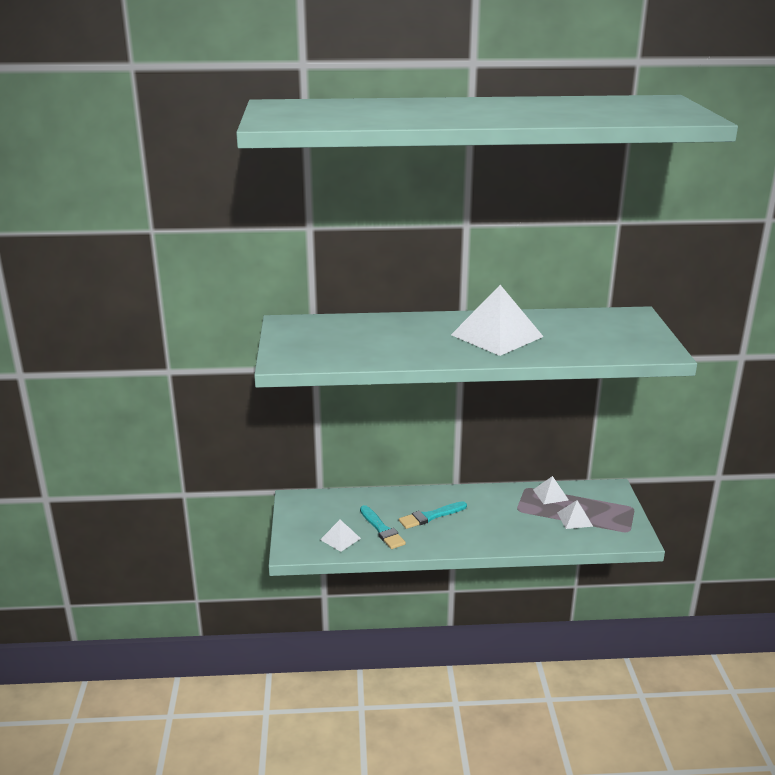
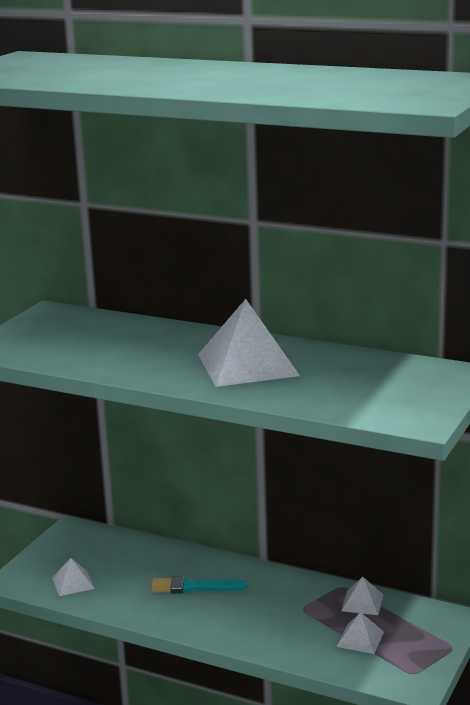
camera: 30 degrees right, 5 degrees down
turquoise brush [360,505,406,549] -> none

